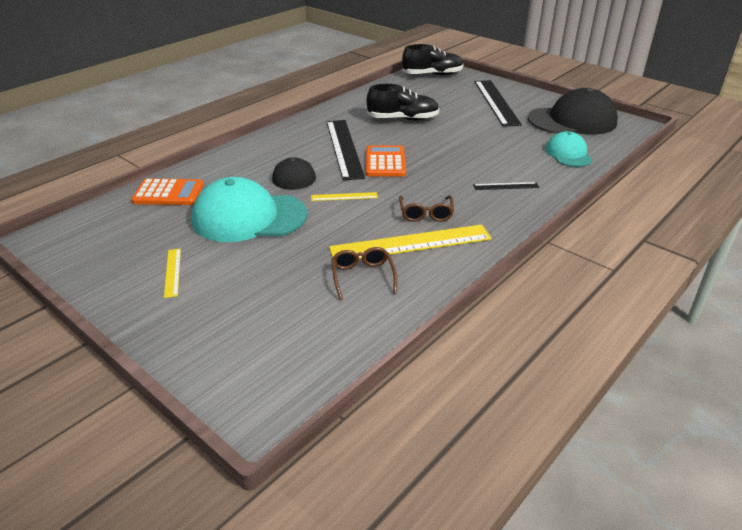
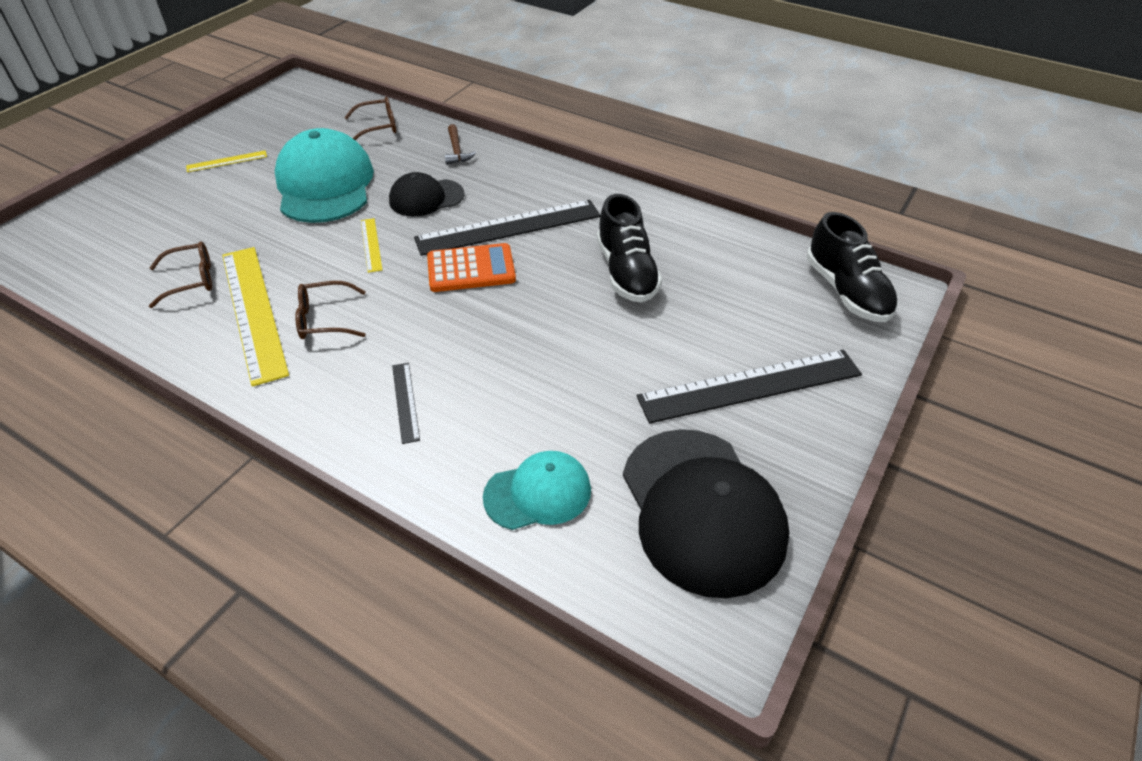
camera: 80 degrees right, 10 degrees up
orange calculator [131,178,203,205] -> brown glasses [344,97,396,140]
none -> brown hammer [445,124,476,164]

